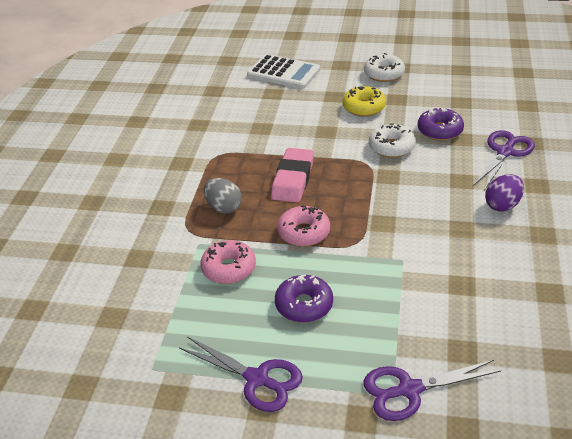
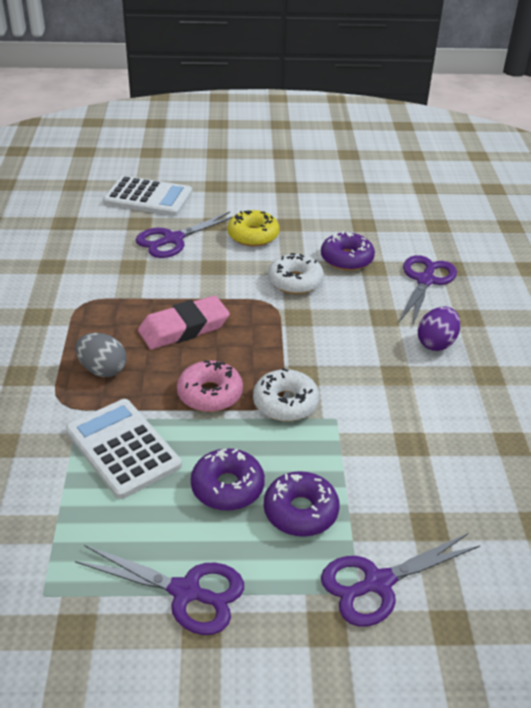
camera: 15 degrees left, 0 degrees up
pink donut [200,240,256,284] -> white calculator [66,399,182,499]
pink eraser [271,148,314,203] -> pink eraser turned 60 degrees clockwise [138,296,230,350]
white donut [364,53,405,82] -> white donut moved to [253,368,319,421]
none -> purple scissors [136,212,233,258]
none -> purple donut [264,471,340,537]

